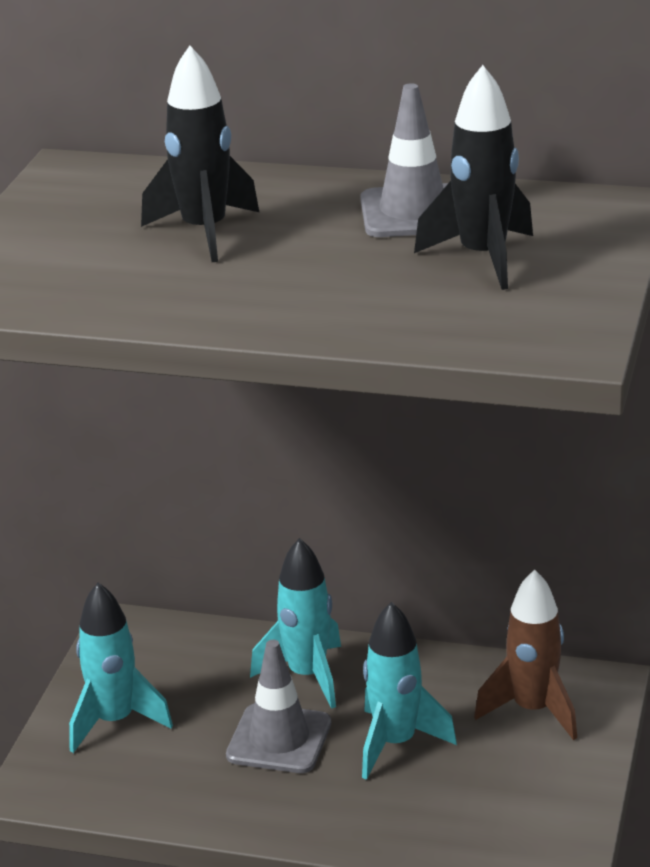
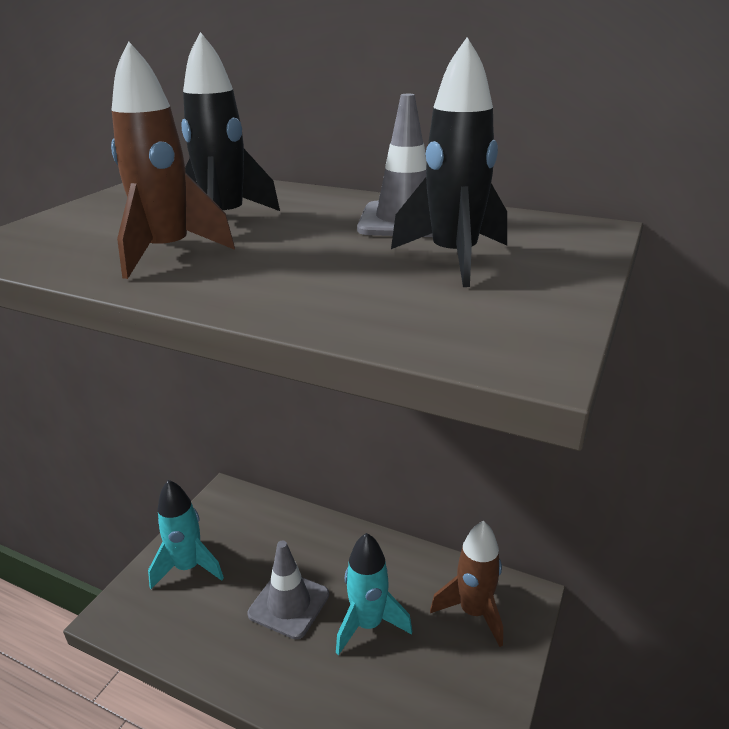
camera: 10 degrees right, 0 degrees up
turquoise rocket [250,538,341,709] -> none
none -> brown rocket [111,41,235,279]

